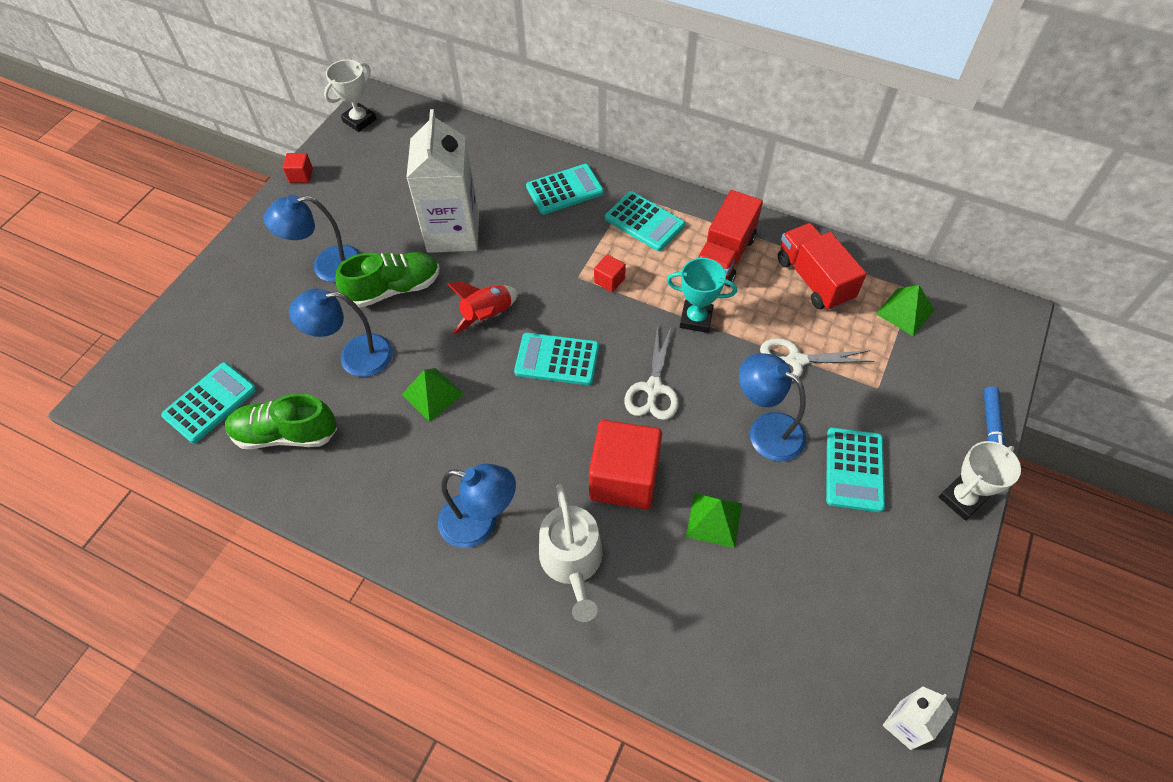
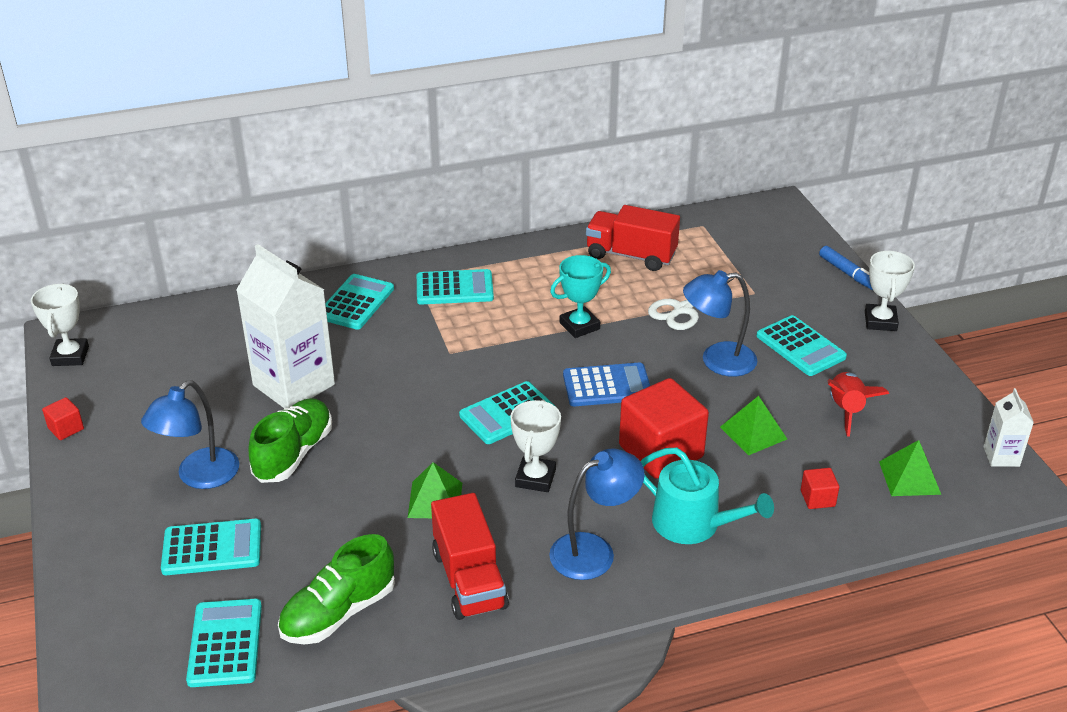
camera: 45 degrees left, 20 degrees down
blue lamp [289,288,393,377] -> none
red rocket [448,281,518,334] -> red rocket moved to [828,372,889,437]
white watering can [539,484,603,622] -> turquoise watering can [640,448,774,544]
red cube [594,254,626,292] -> red cube moved to [801,468,839,509]
white scissors [624,326,679,420] -> blue calculator [563,362,650,406]
red truck [698,190,763,287] -> red truck moved to [431,493,509,620]
green pyramid [876,285,934,336] -> green pyramid moved to [879,440,941,496]
none -> turquoise calculator [161,519,261,575]
none -> white trophy [510,400,561,492]

